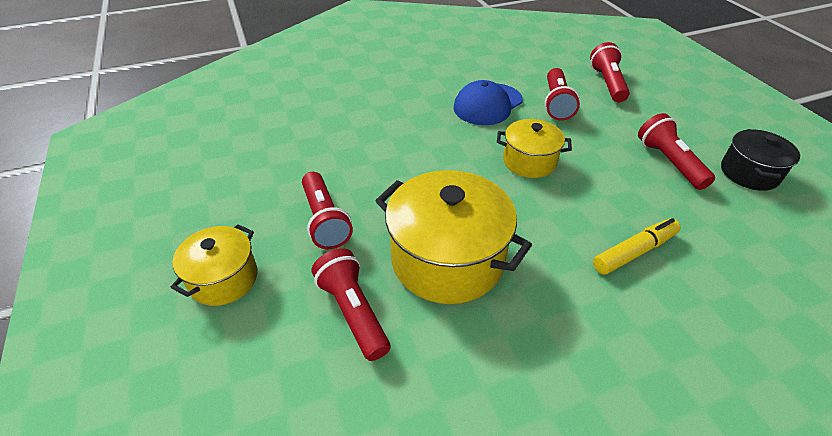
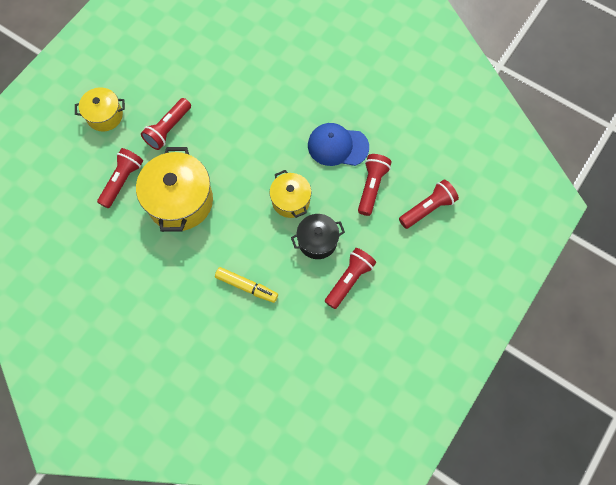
camera: 55 degrees right, 25 degrees up
red flashlight [545,68,580,121] -> red flashlight turned 135 degrees clockwise [358,154,391,216]
black pot [721,129,800,191] -> black pot moved to [291,214,345,259]

